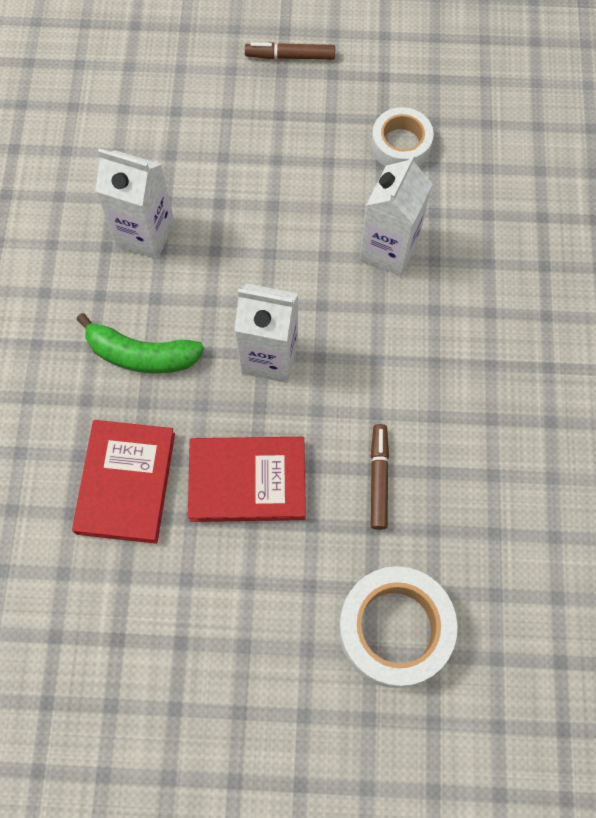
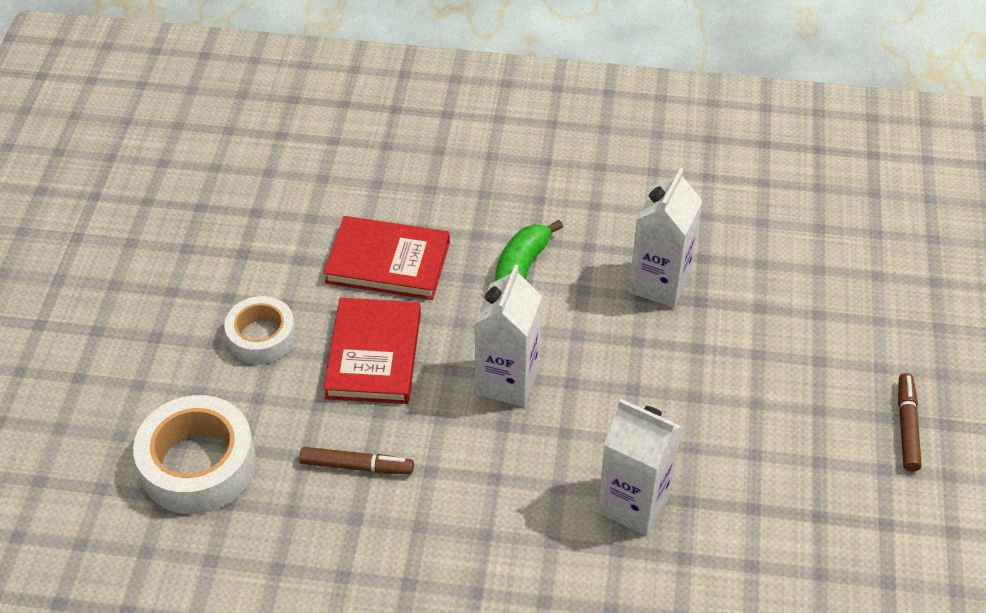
camera: 95 degrees right, 20 degrees down
white tape [371,107,434,167] -> white tape moved to [224,296,296,364]

